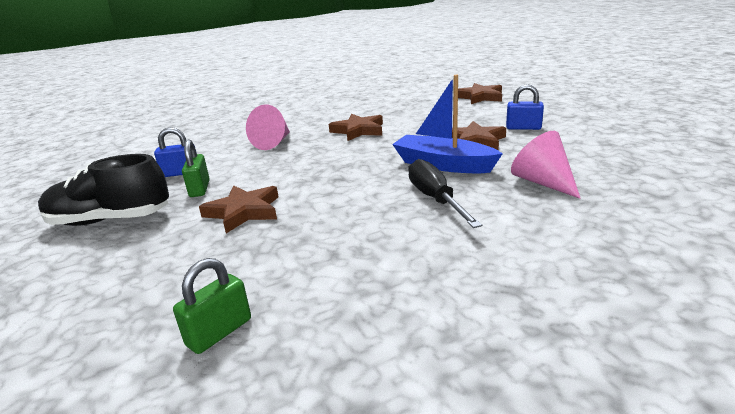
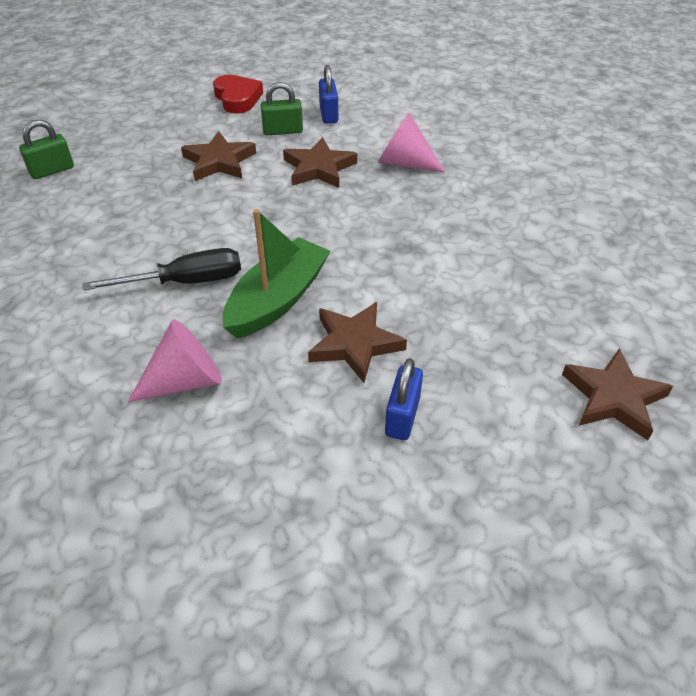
camera: 90 degrees right, 20 degrees up
black shoe [38,154,169,226] -> red heart [213,75,263,114]
green padlock [173,258,251,354] -> green padlock turned 75 degrees counterclockwise [19,120,74,179]
brown star [329,114,383,141] -> brown star moved to [283,137,357,188]
blue boat [392,75,503,173] -> green boat [223,209,331,338]

